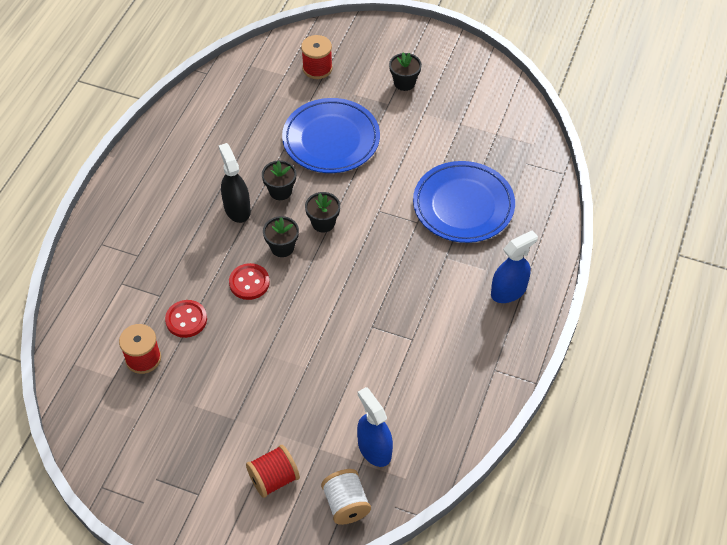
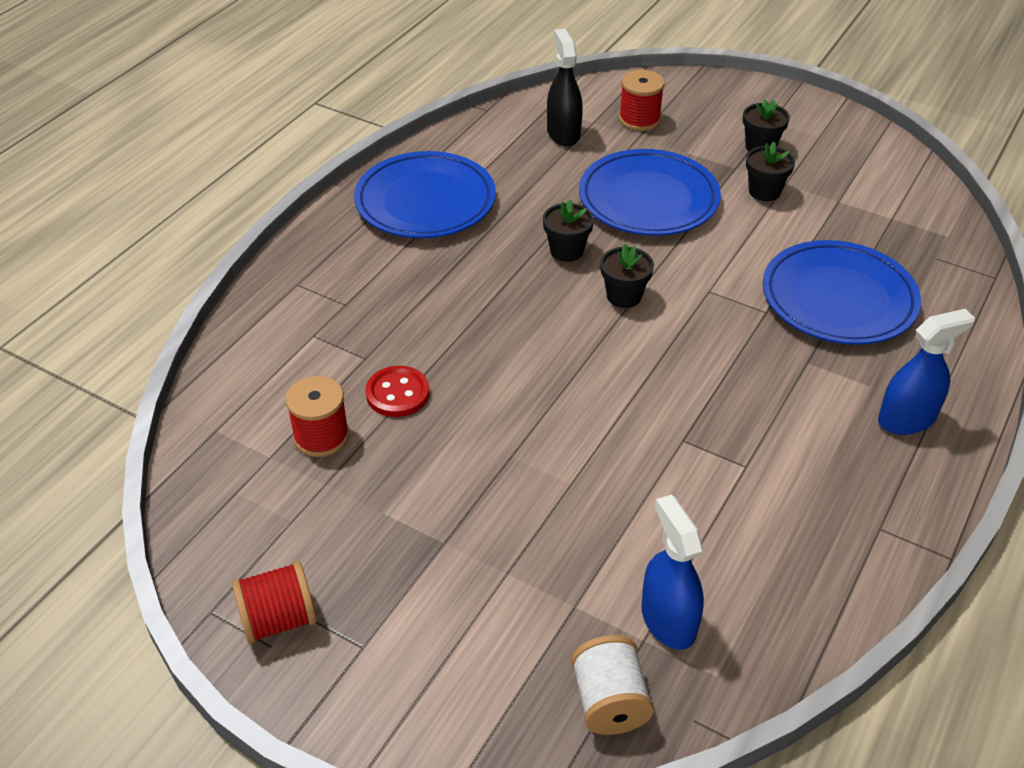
camera: 10 degrees right, 10 degrees down
black spray bottle [219,143,251,223] -> black spray bottle moved to [547,29,583,146]
red button [229,263,270,300] -> none
red spool [246,445,300,498] -> red spool moved to [232,561,316,644]
black flower pot [263,216,299,257] -> black flower pot moved to [746,142,795,201]
none -> blue plate [354,151,496,238]

